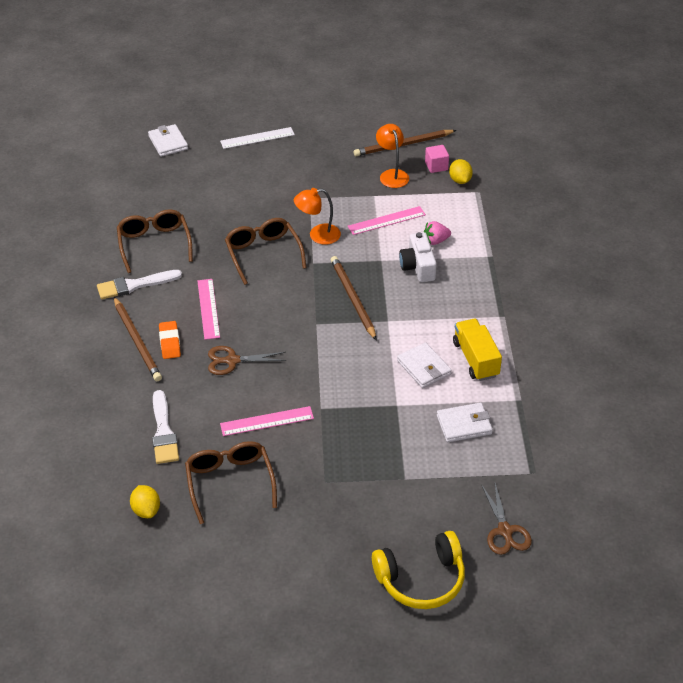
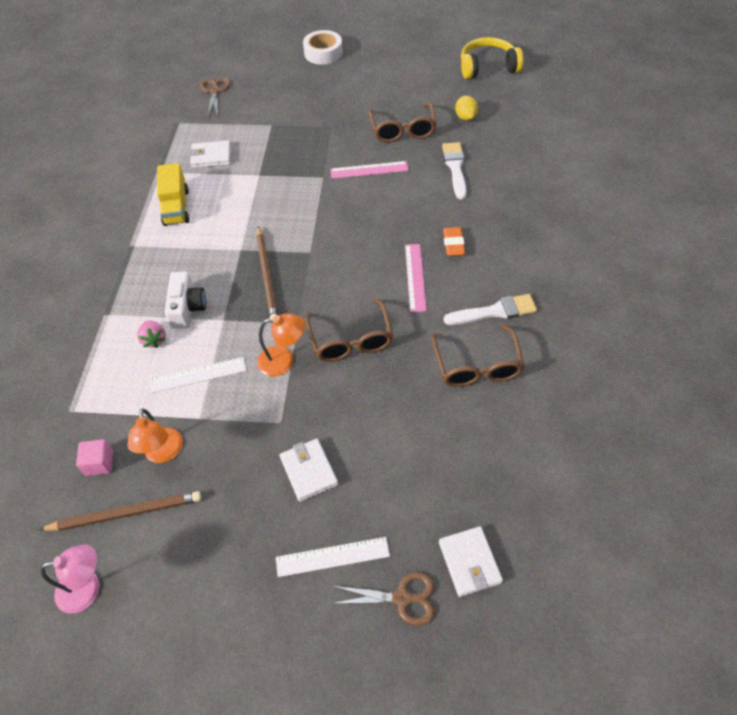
camera: 170 degrees left, 10 degrees up
brown pencil [114,297,162,381] -> none
brown scissors [208,346,286,375] -> brown scissors moved to [331,572,435,626]
pink ruler [348,206,426,235] -> white ruler [150,357,246,393]
yellow headphones [372,531,465,609] -> yellow headphones moved to [461,37,524,79]
white wallet [397,342,452,388] -> white wallet moved to [280,439,338,502]
pink strawberry [424,221,451,245] -> pink strawberry turned 75 degrees clockwise [137,320,166,348]
yellow lemon [449,159,473,184] -> none
none -> pink lamp [40,545,99,614]
none -> white tape [303,30,343,65]

